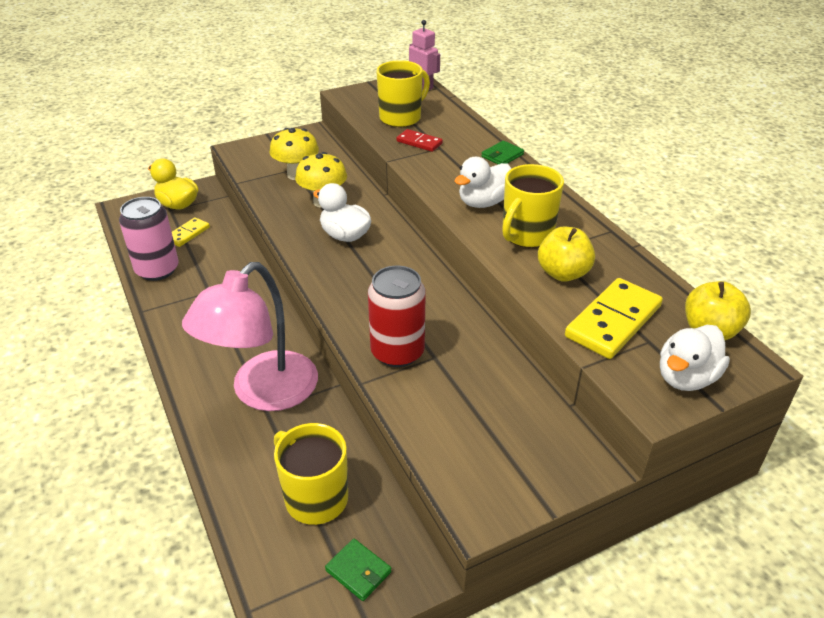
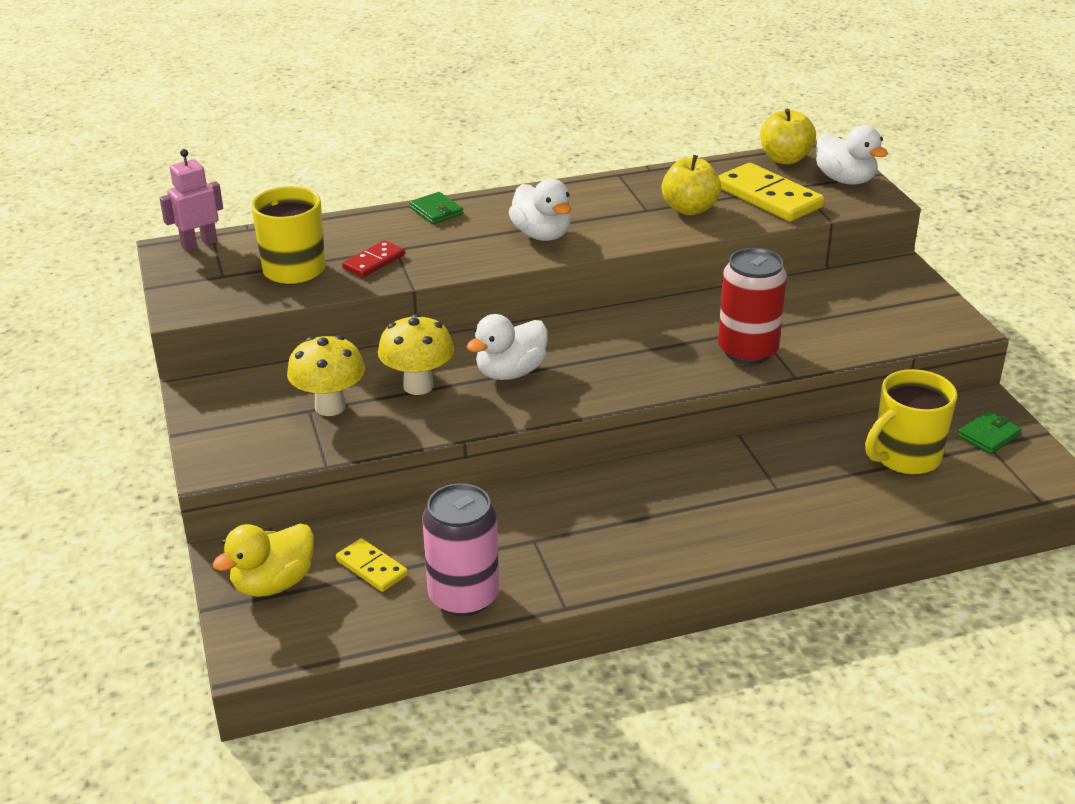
camera: 80 degrees left, 5 degrees down
pink lamp [182,262,318,411] -> none
yellow mug [502,164,564,248] -> none

